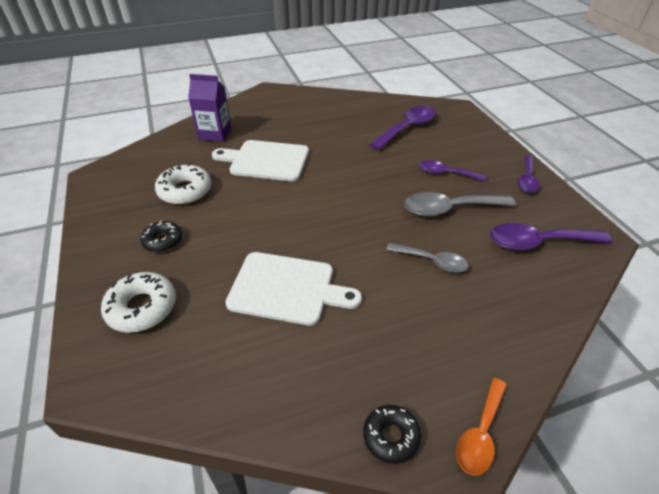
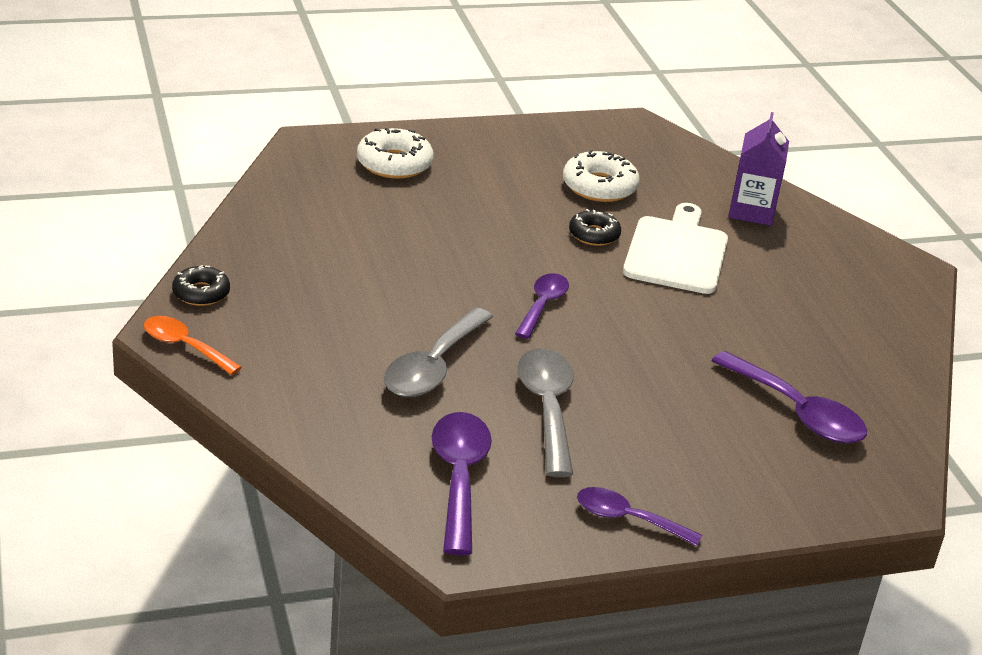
camera: 90 degrees right, 10 degrees down
black donut [140,221,182,252] -> black donut moved to [569,209,621,246]
white cutting board [225,252,362,326] -> none
grey spoon [386,243,469,273] -> grey spoon [384,308,493,397], size x1.55
purple spoon [419,160,486,181] -> purple spoon moved to [515,273,569,339]

